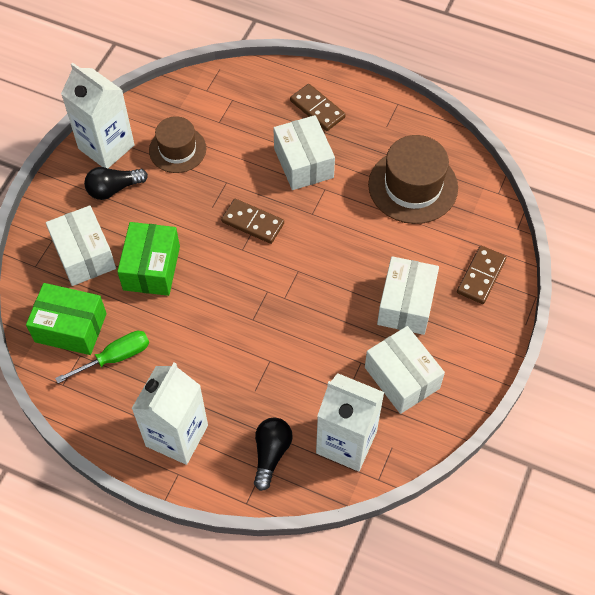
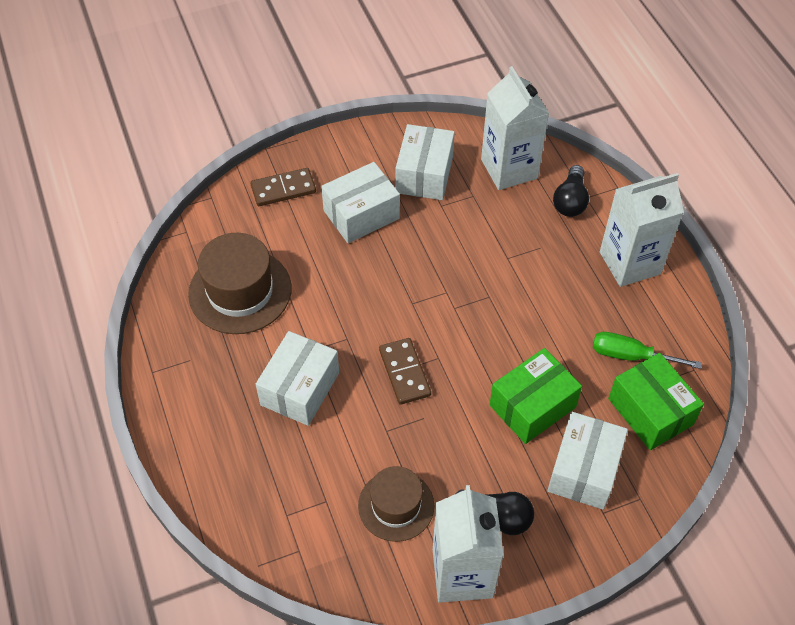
camera: 135 degrees left, 5 degrees down
black light bulb [254,417,293,491] -> black light bulb turned 45 degrees counterclockwise [553,165,589,217]
brown domino [290,84,346,131] -> none

